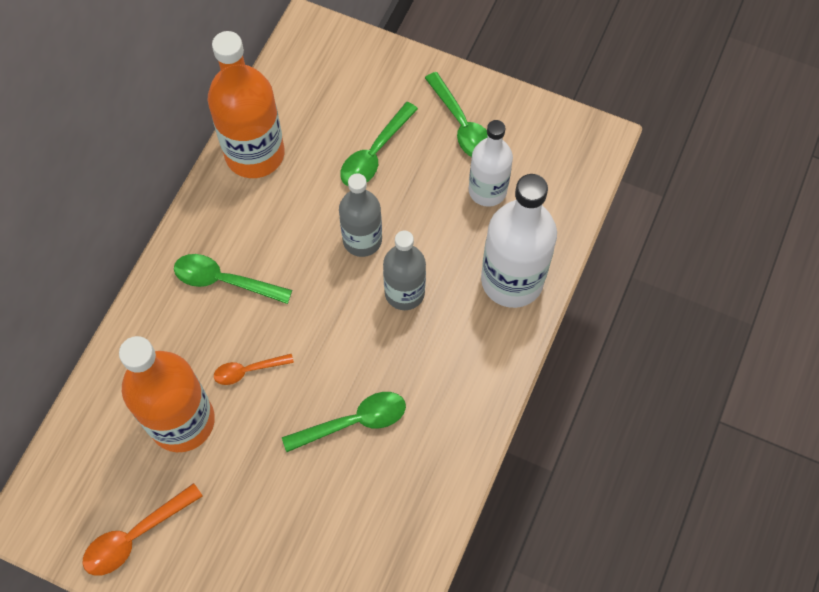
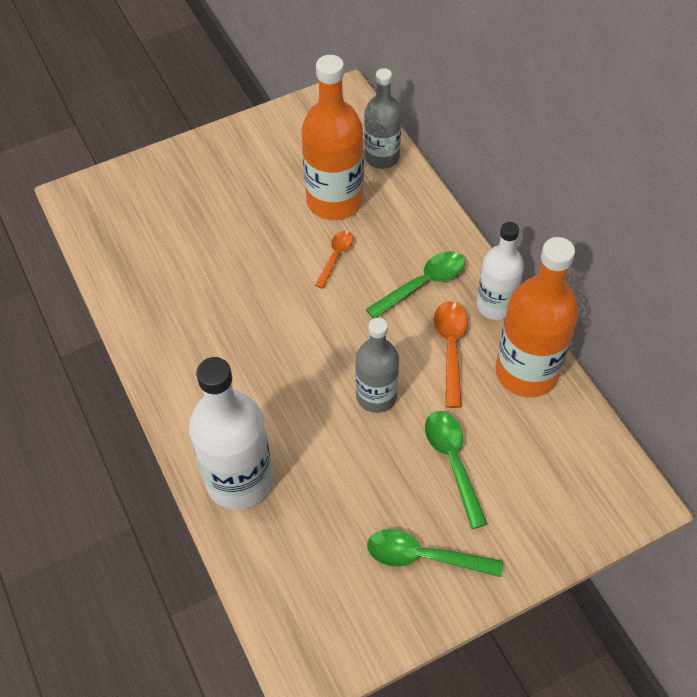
camera: 130 degrees right, 10 degrees down
orange spoon [83,483,203,576] -> orange spoon moved to [434,301,468,408]
green spoon [282,392,406,452] -> none
grey bottle [383,231,426,310] -> grey bottle moved to [364,68,402,169]
white bottle [469,120,513,207] -> white bottle moved to [476,222,524,320]

